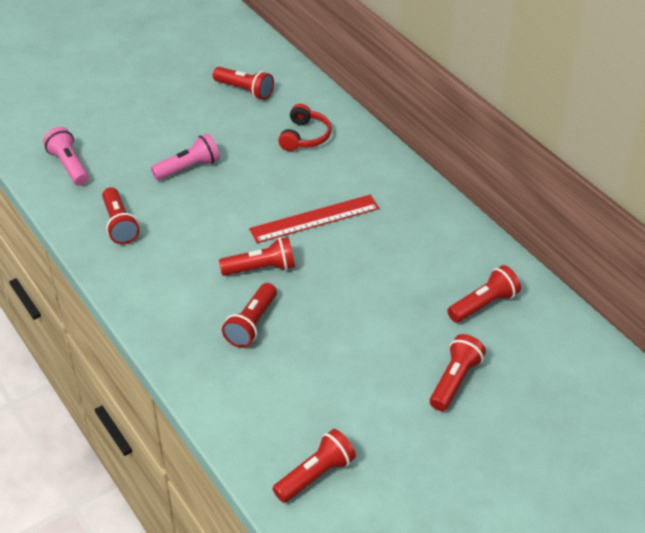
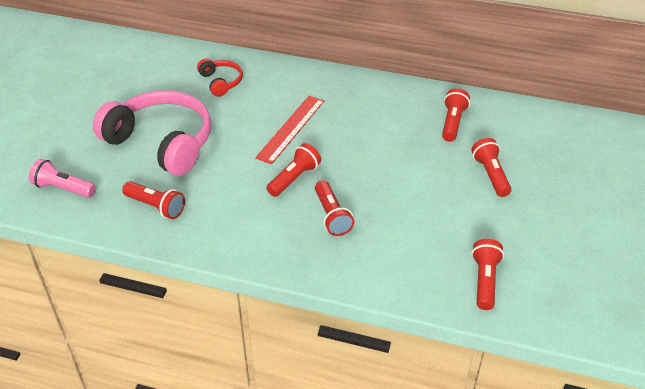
camera: 40 degrees left, 0 degrees up
pink flashlight [151,133,220,180] -> pink headphones [93,90,211,176]
red flashlight [213,67,274,100] -> none

